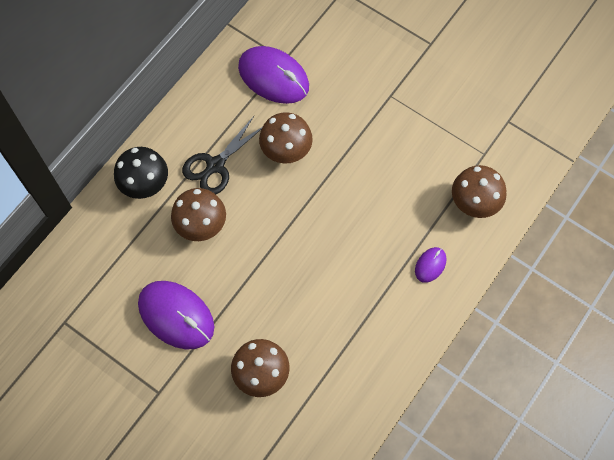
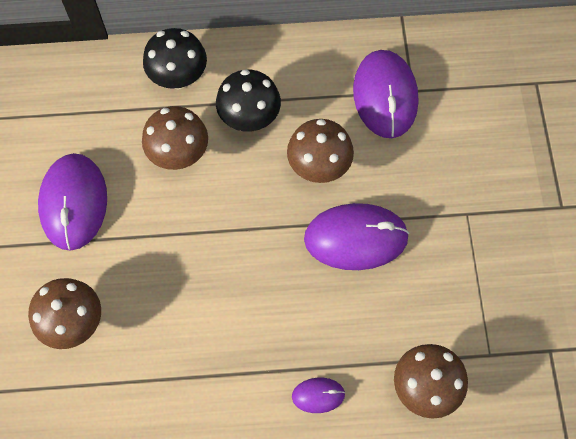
camera: 50 degrees right, 0 degrees up
black scissors [182,115,262,194] -> black mushroom [216,69,281,132]
none -> purple mouse [304,203,409,270]

